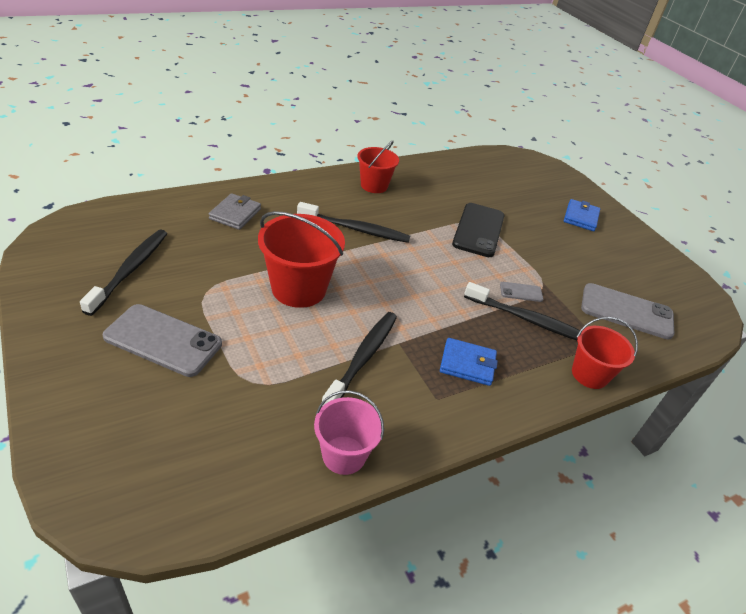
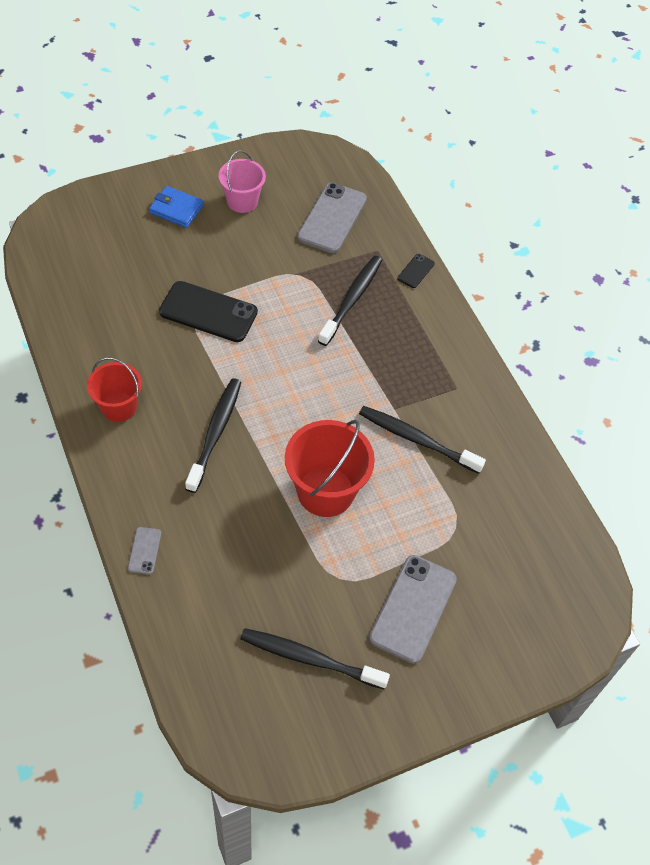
camera: 85 degrees left, 15 degrees up
grey wallet [209,193,261,230] -> none
pink bucket [314,390,384,475] -> pink bucket moved to [219,150,266,213]
blue wallet [440,338,498,386] -> none
grey phone [500,282,543,302] -> grey phone moved to [128,527,161,575]
red bucket [572,317,638,389] -> black phone [398,254,435,288]

